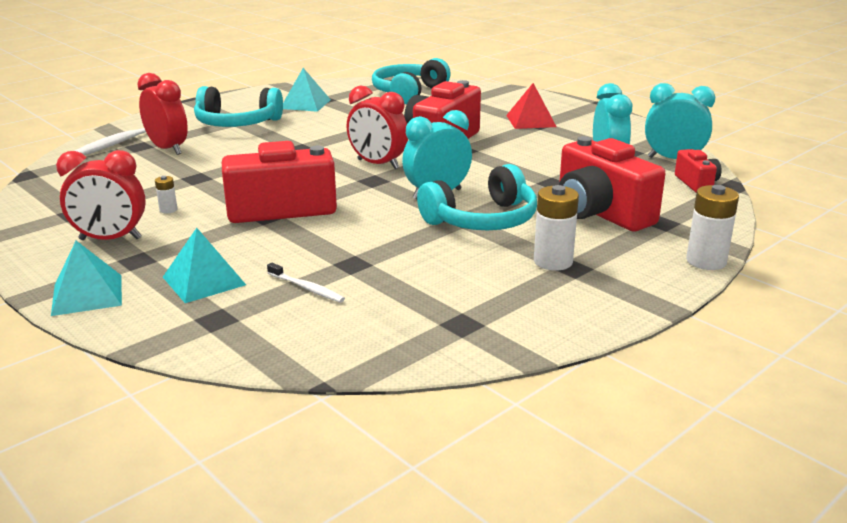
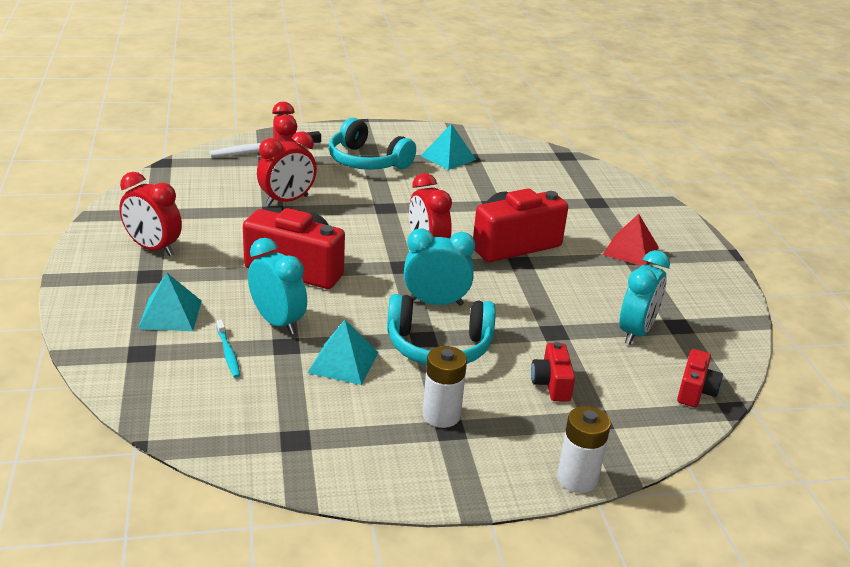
camera: 30 degrees right, 5 degrees up
turquoise pyramid [51,241,122,316] -> turquoise pyramid moved to [308,320,379,385]
white battery [155,176,178,213] -> none
white toothbrush [267,263,345,303] -> turquoise toothbrush [217,320,240,378]
turquoise headphones [372,58,451,104] -> none
red camera [559,136,665,231] -> red camera [531,342,575,402], size x0.51
turquoise clock [645,83,715,159] -> turquoise clock moved to [248,238,307,335]
none -> red clock [257,131,317,206]

